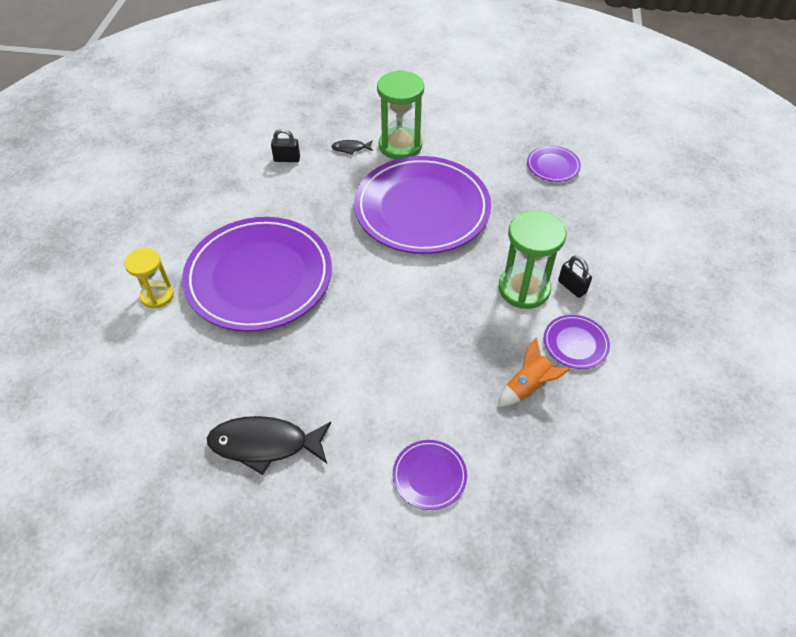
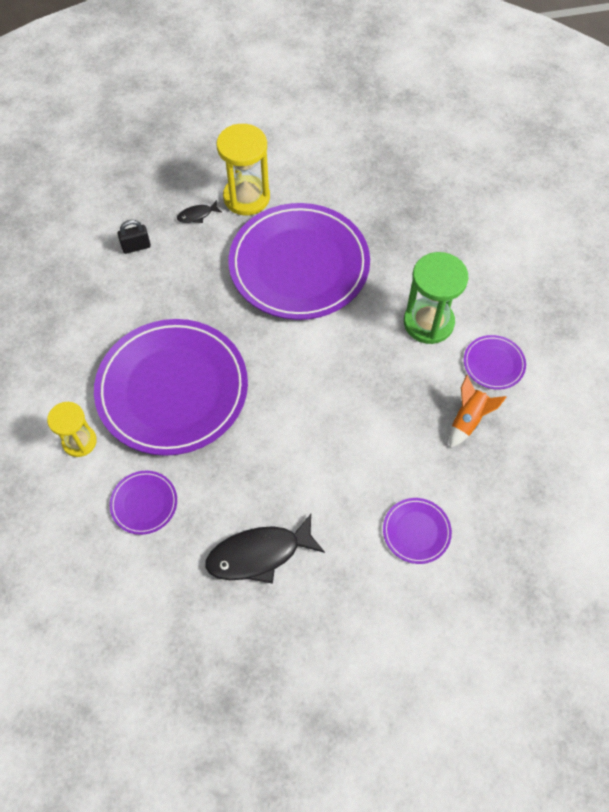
camera: 20 degrees left, 10 degrees up
green hourglass [377,70,424,159] -> yellow hourglass [216,124,270,215]
purple plate [527,145,581,182] -> purple plate moved to [109,471,177,535]
black padlock [558,256,592,298] -> none

